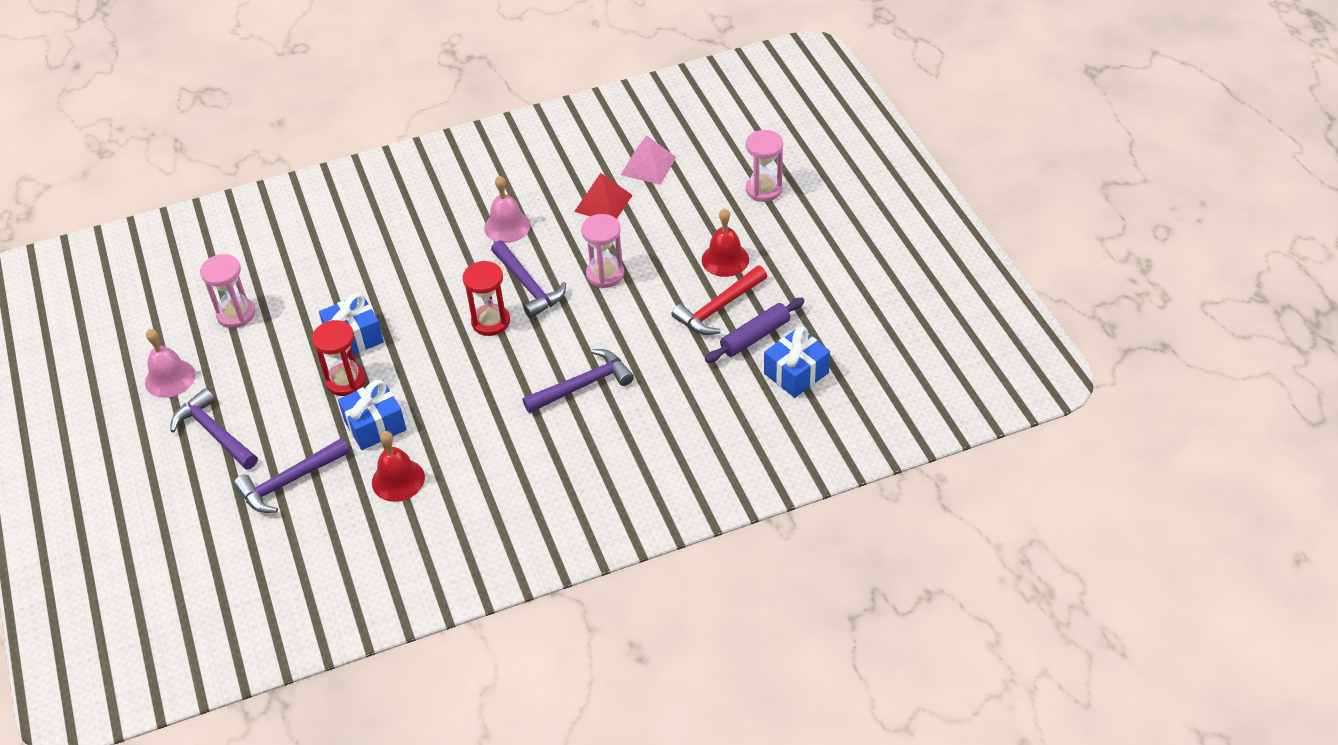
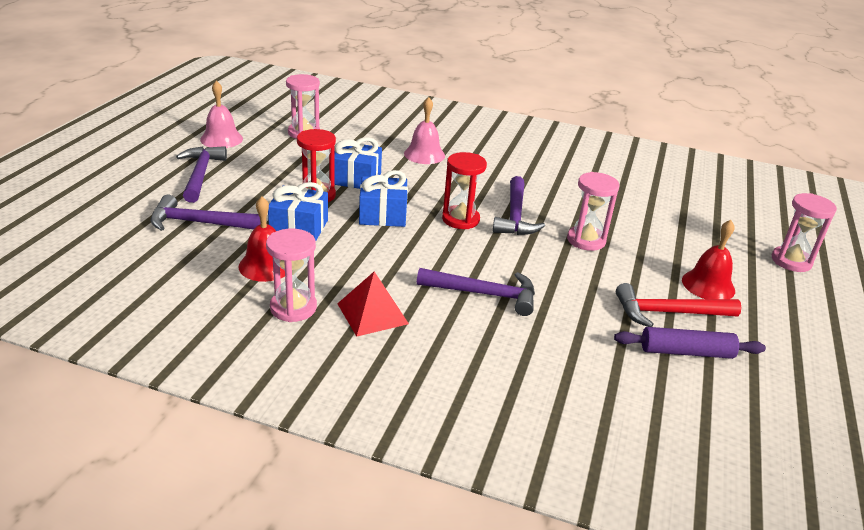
camera: 35 degrees right, 15 degrees down
pink bell [484,176,531,243] -> pink bell moved to [404,97,445,164]
red pyramid [574,173,633,219] -> red pyramid moved to [337,272,409,337]
pink pyramid [621,135,676,185] -> none
blue gift [764,326,830,398] -> blue gift moved to [359,170,408,227]
none -> pink hourglass [266,229,317,322]

